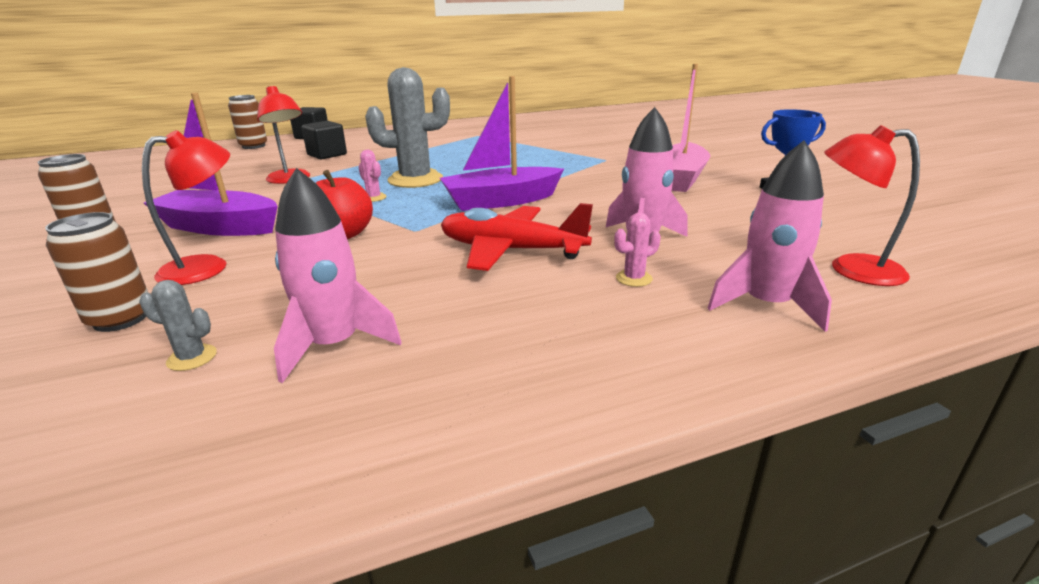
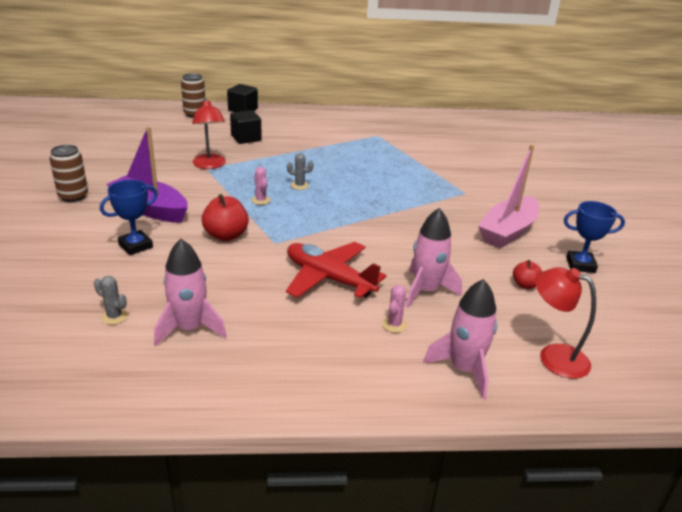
camera: 15 degrees right, 5 degrees up
brown can [45,212,148,332] -> none
red lamp [142,130,230,285] -> blue trophy [100,180,158,255]
grey cactus [365,67,450,188] -> grey cactus [287,153,314,190], size x0.42
purple boat [440,76,564,211] -> none
pink cactus [614,213,661,287] -> pink cactus turned 60 degrees counterclockwise [382,285,407,333]
none -> red apple [513,260,542,289]

